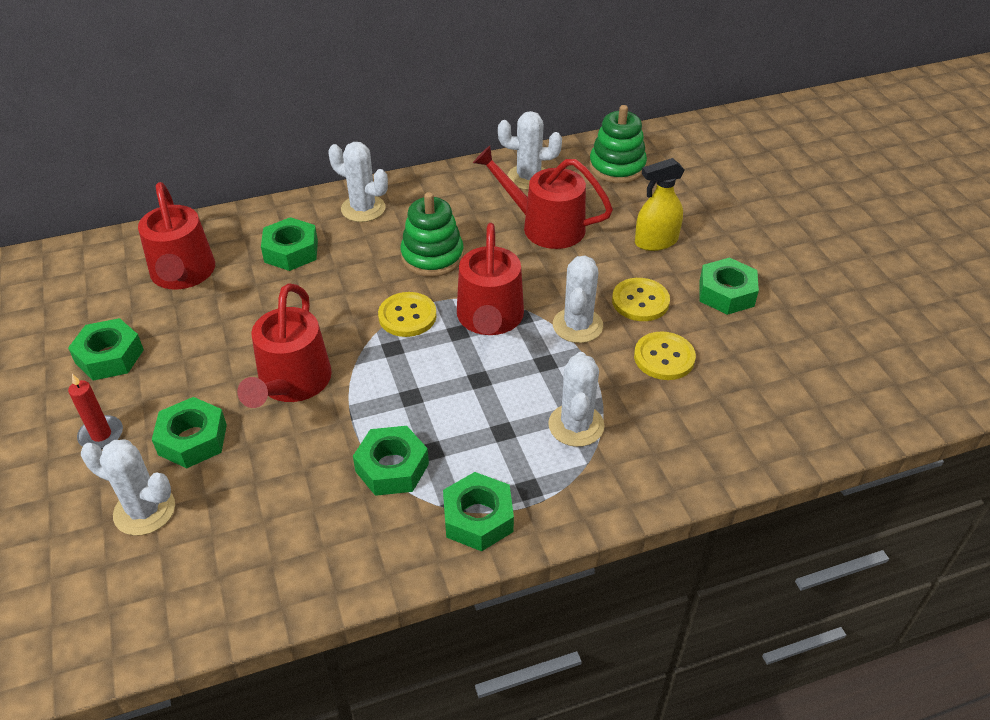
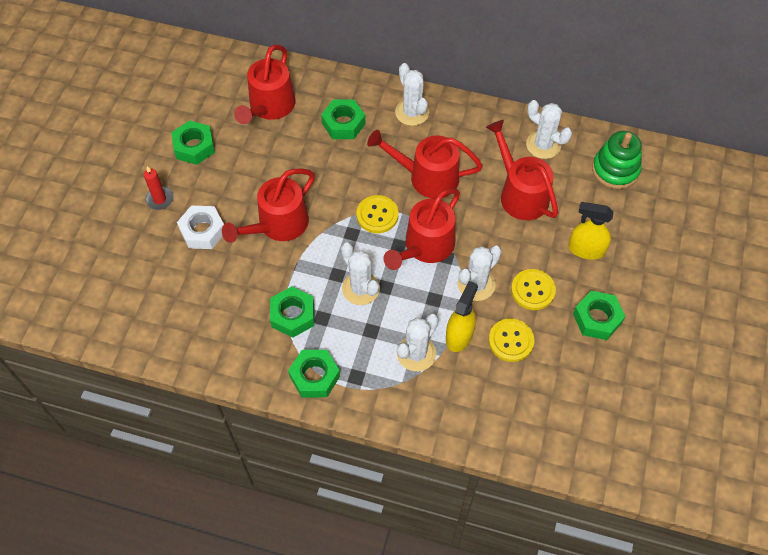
camera: 35 degrees right, 15 degrees up
white cactus [81,439,175,536] -> white cactus moved to [341,242,380,305]
green nut [152,397,227,468] -> white nut [177,206,224,249]
green stacking toy [400,192,464,277] -> red watering can [367,130,483,199]
none -> yellow spray bottle [446,281,478,352]

